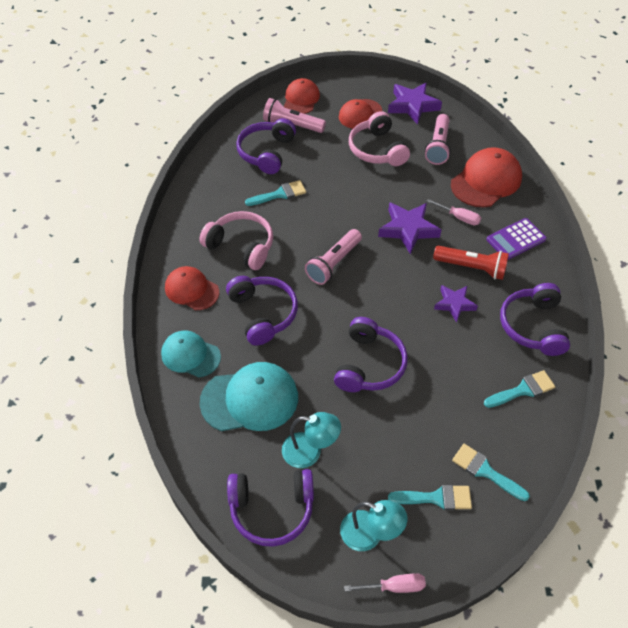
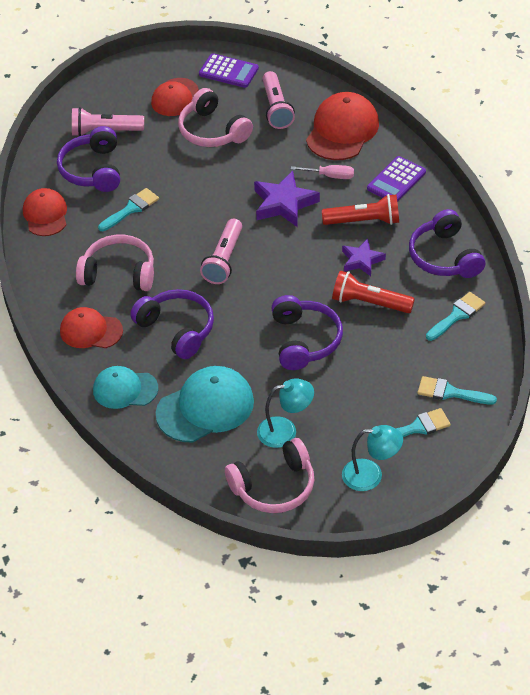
camera: 20 degrees left, 5 degrees down
purple headphones [227,469,314,547] -> pink headphones [225,438,314,513]
red cap [284,78,320,114] -> red cap moved to [23,188,67,236]
pink screwdriver [344,573,426,593] -> none
purple star [388,83,442,125] -> purple calculator [199,53,259,88]
none -> red flashlight [332,271,415,313]

